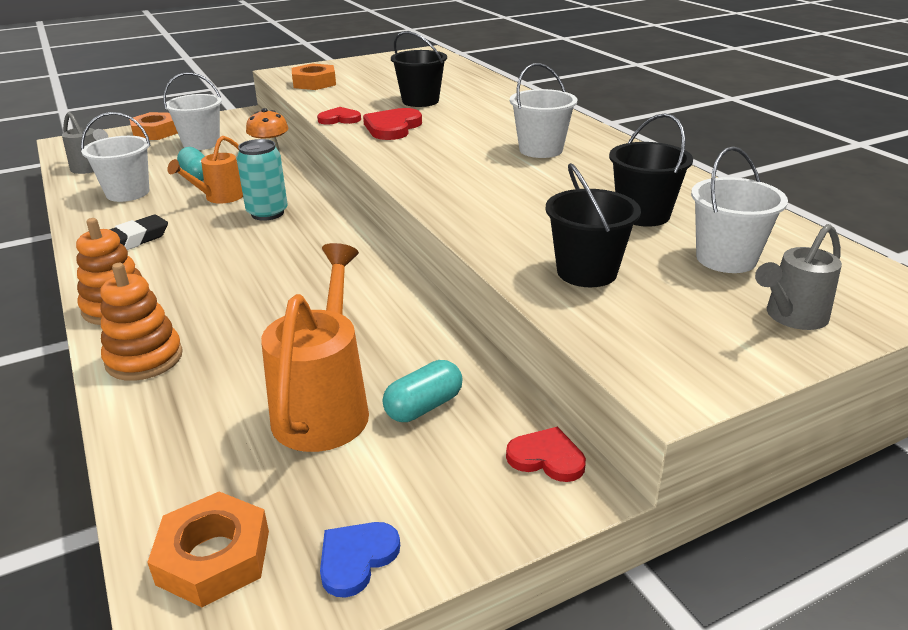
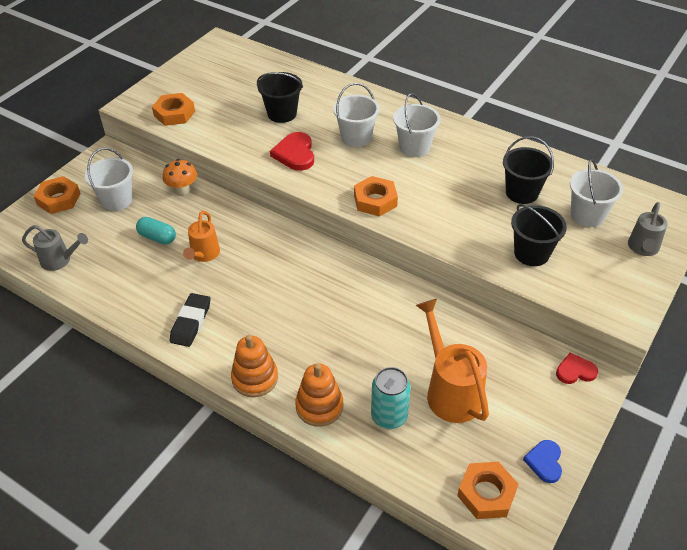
camera: 30 degrees left, 15 degrees up
white bucket [81,112,151,202] -> white bucket moved to [333,83,380,147]
turquoise can [236,139,288,221] -> turquoise can moved to [371,367,411,429]
red heart [317,107,361,125] -> none
turquoise capsule [383,360,462,422] -> none
none -> orange nut [354,176,398,217]

